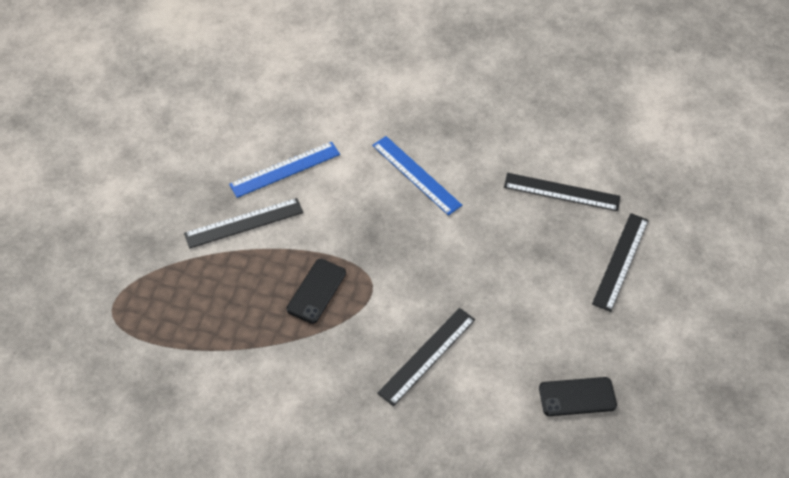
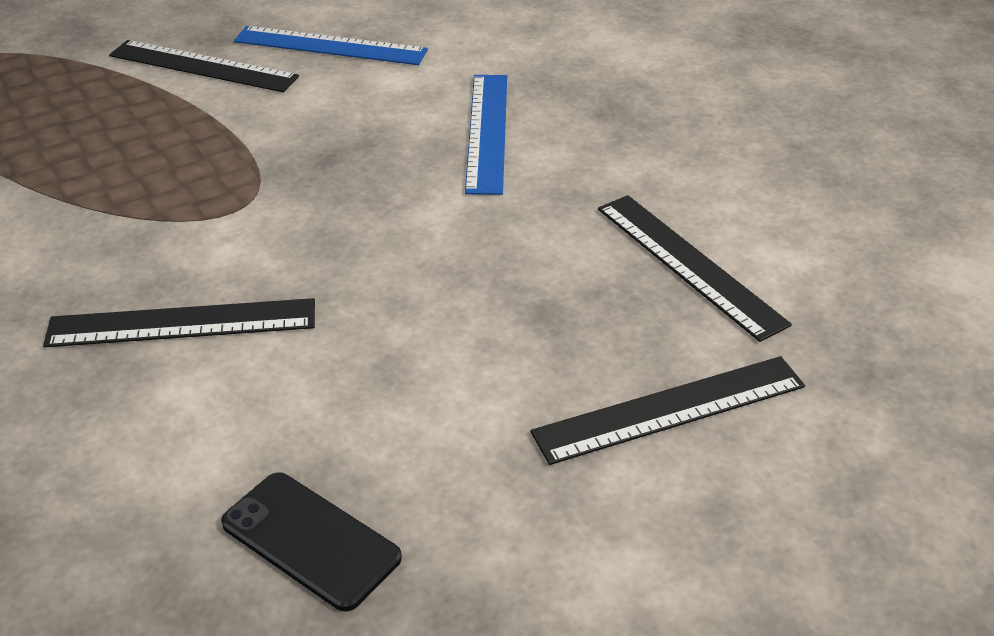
camera: 45 degrees right, 15 degrees down
black phone [287,259,346,324] -> none

